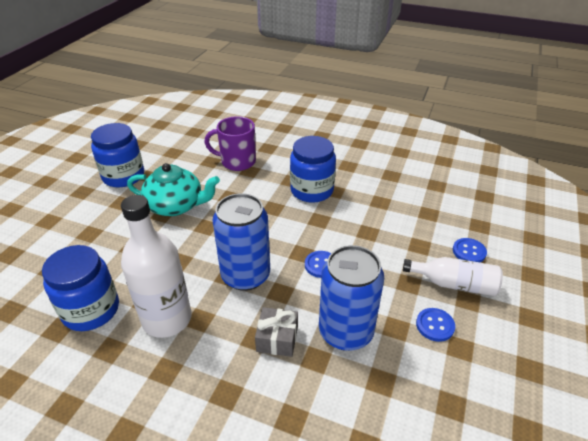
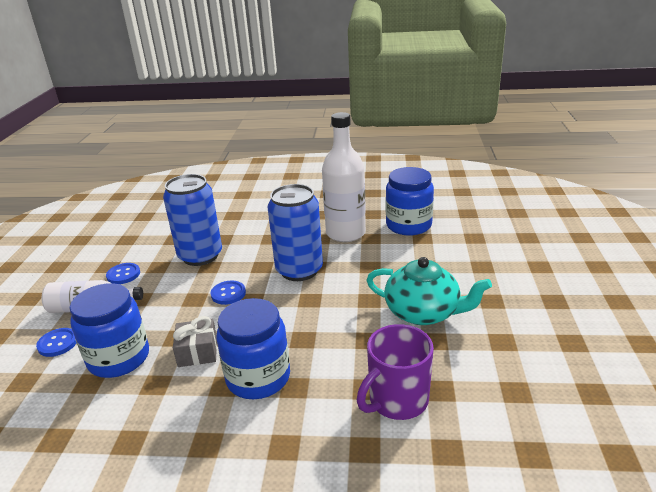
camera: 165 degrees right, 10 degrees down
blue jar [91,123,144,187] -> blue jar moved to [70,283,149,378]
turquoise teapot [127,163,220,216] -> turquoise teapot turned 150 degrees counterclockwise [366,257,492,325]
purple mug [204,116,256,171] -> purple mug turned 150 degrees clockwise [357,324,434,420]
grey gift [255,307,298,357] -> grey gift moved to [173,316,217,367]

